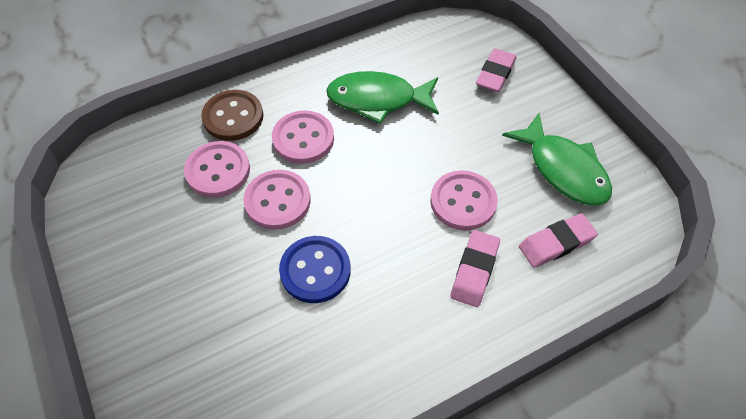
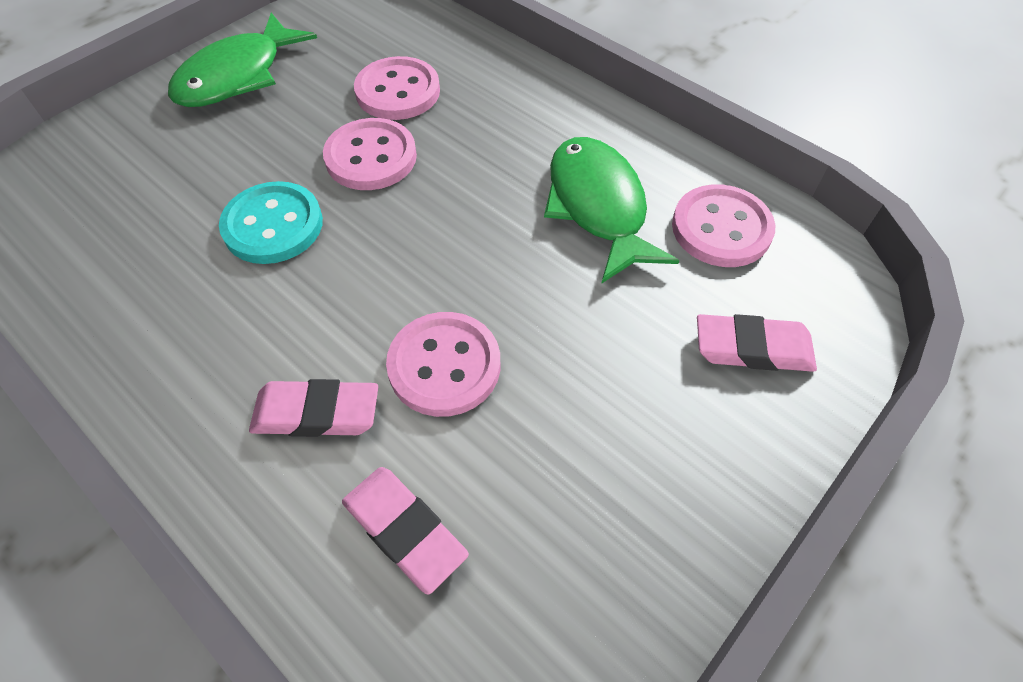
camera: 70 degrees right, 0 degrees up
brown button [201,90,263,141] -> none
pink button [272,110,334,164] -> pink button moved to [672,184,775,267]
blue button [279,236,351,303] -> turquoise button [219,181,323,264]
green fish [502,113,612,206] -> green fish moved to [168,13,317,107]

